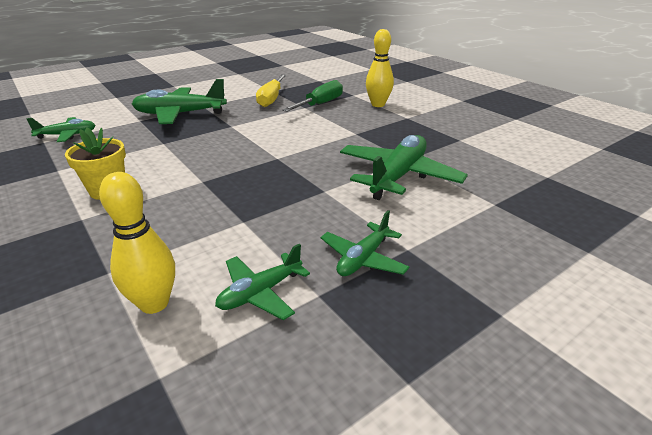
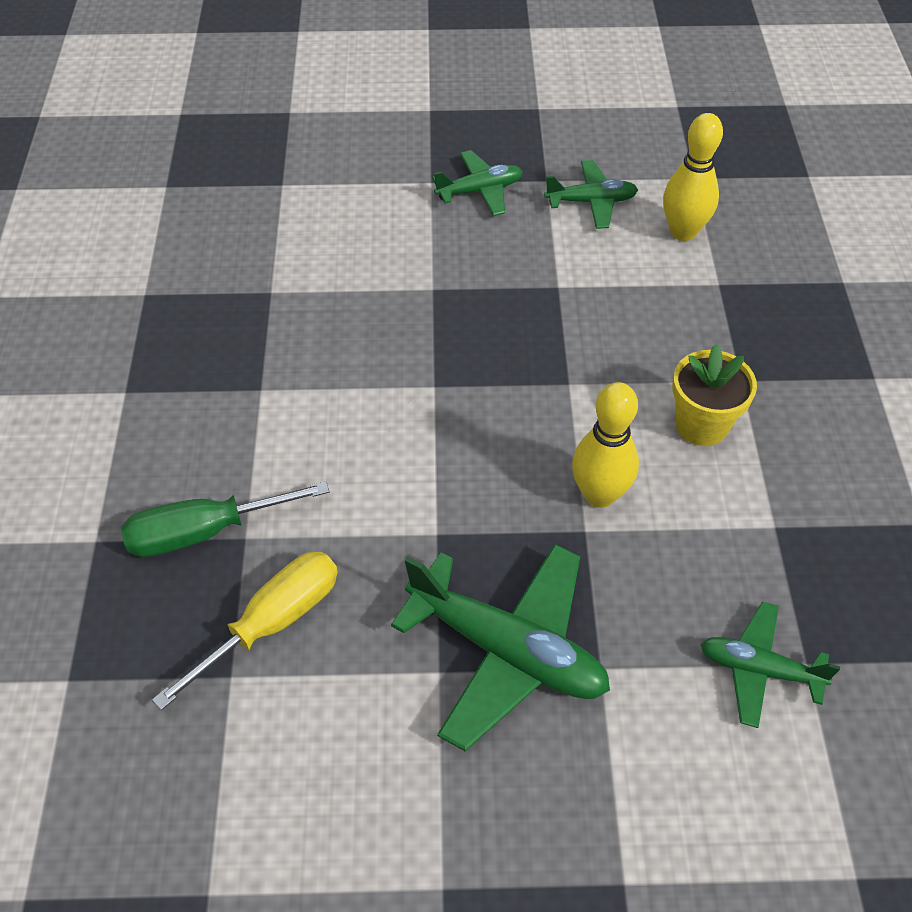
camera: 145 degrees left, 20 degrees up
green plane [340,135,468,200] -> none
yellow bowling pin [366,29,394,107] -> yellow bowling pin moved to [572,382,639,508]

